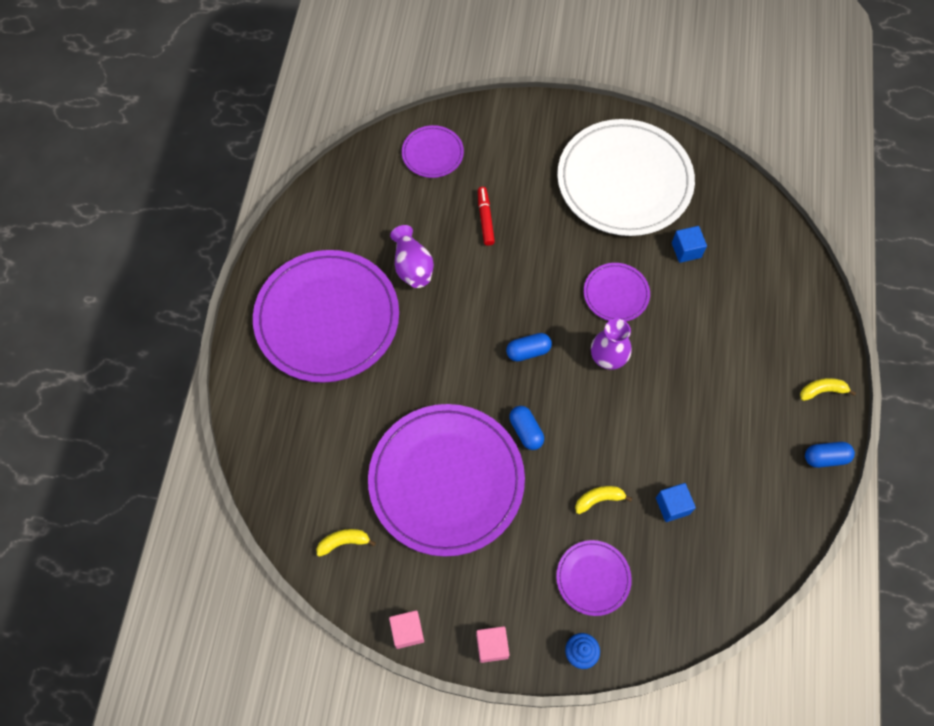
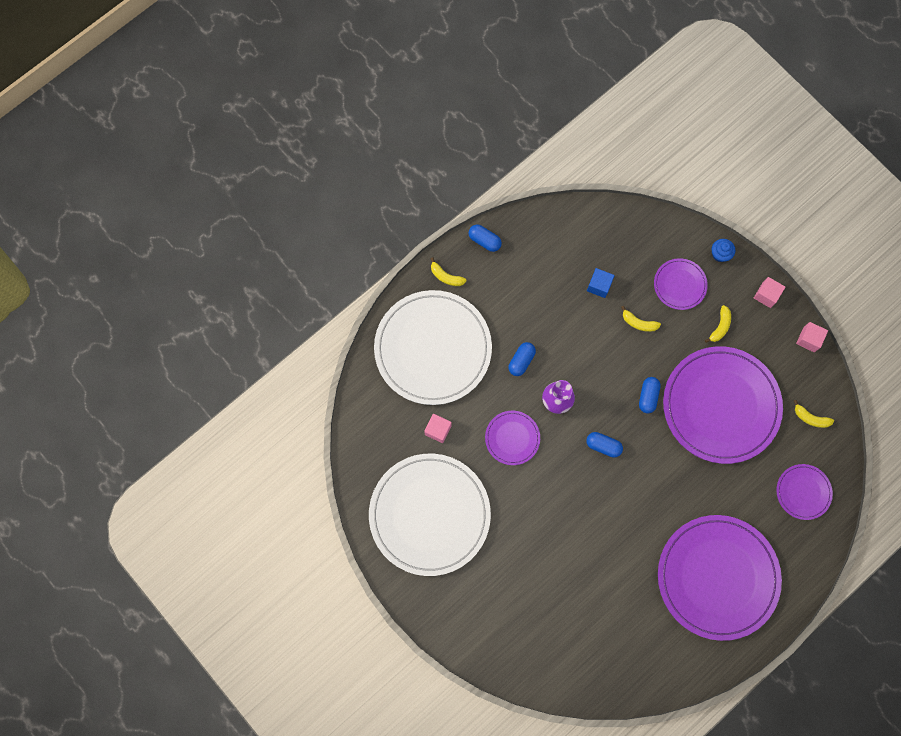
camera: 140 degrees left, 10 degrees up
purple vase [390,225,434,288] -> none
purple plate [402,125,464,178] -> purple plate moved to [776,464,833,520]
red marker [478,187,495,246] -> none
blue cube [672,226,707,263] -> pink cube [424,414,452,443]
none -> white plate [374,290,492,405]
none -> blue capsule [508,342,536,376]
none -> yellow banana [705,305,731,343]

